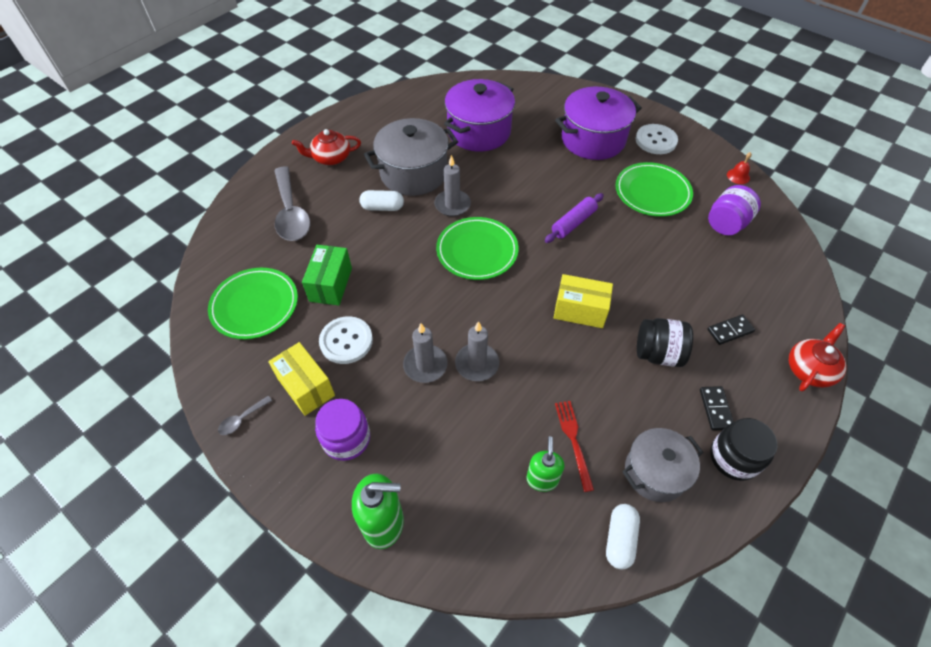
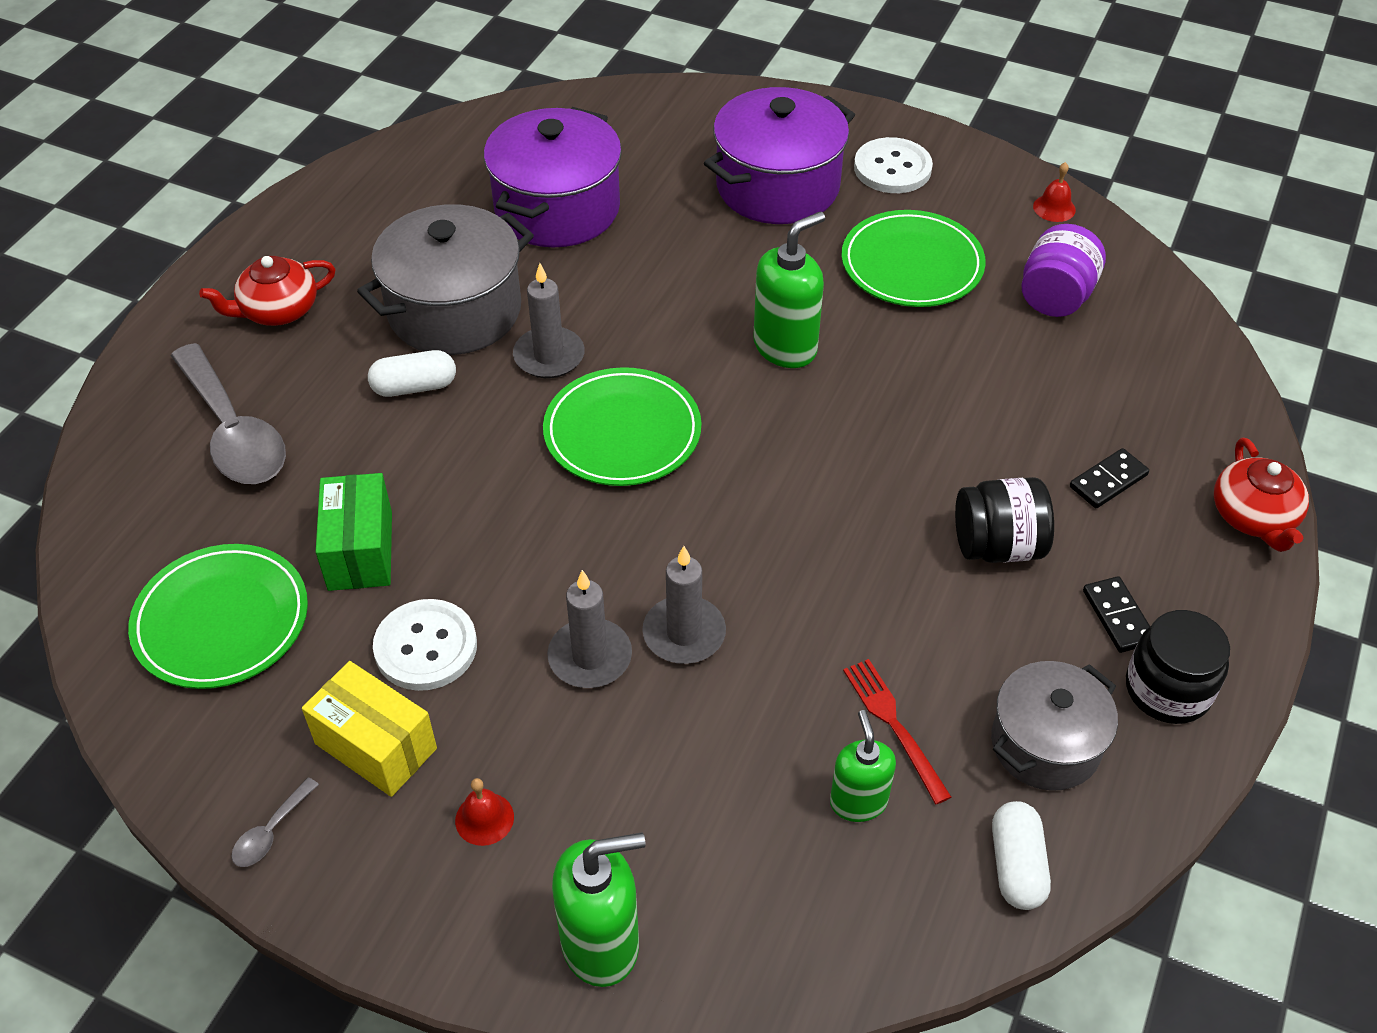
camera: 15 degrees left, 5 degrees down
purple jar [315,399,370,461] -> red bell [455,778,514,846]
purple rolling pin [545,193,604,243] -> green soap dispenser [753,212,825,368]
yellow box [554,274,613,328] -> none
red teapot [789,323,846,392] -> red teapot turned 150 degrees clockwise [1214,438,1309,552]

